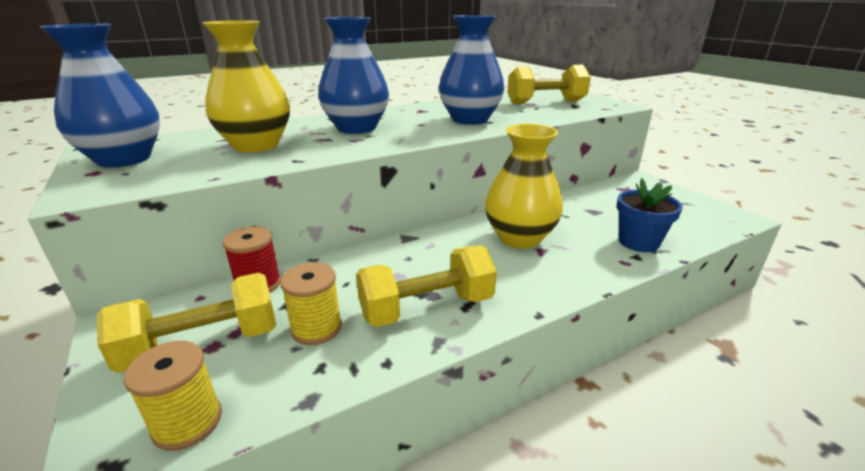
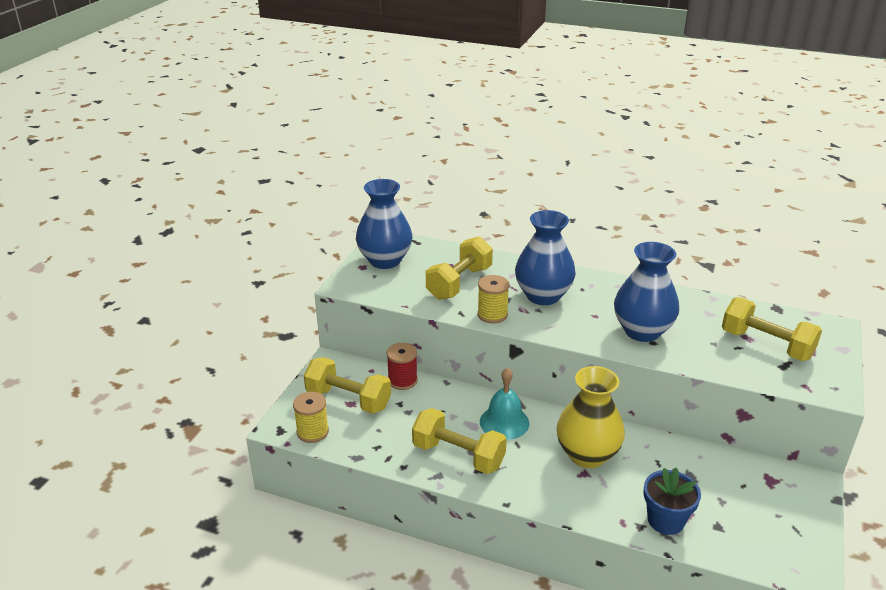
camera: 50 degrees right, 5 degrees up
yellow vase [203,20,290,153] -> yellow dumbbell [426,236,493,300]
yellow spool [280,262,342,345] -> yellow spool moved to [477,275,509,323]
none -> turquoise bell [480,367,529,440]

